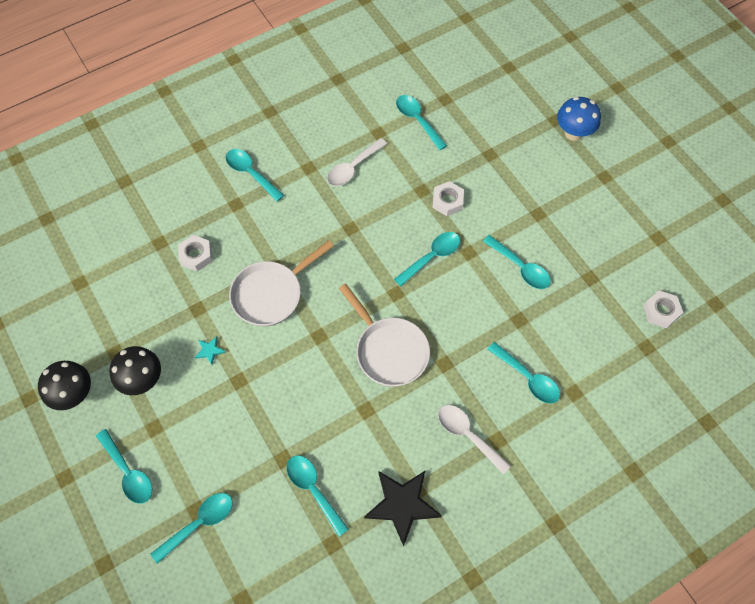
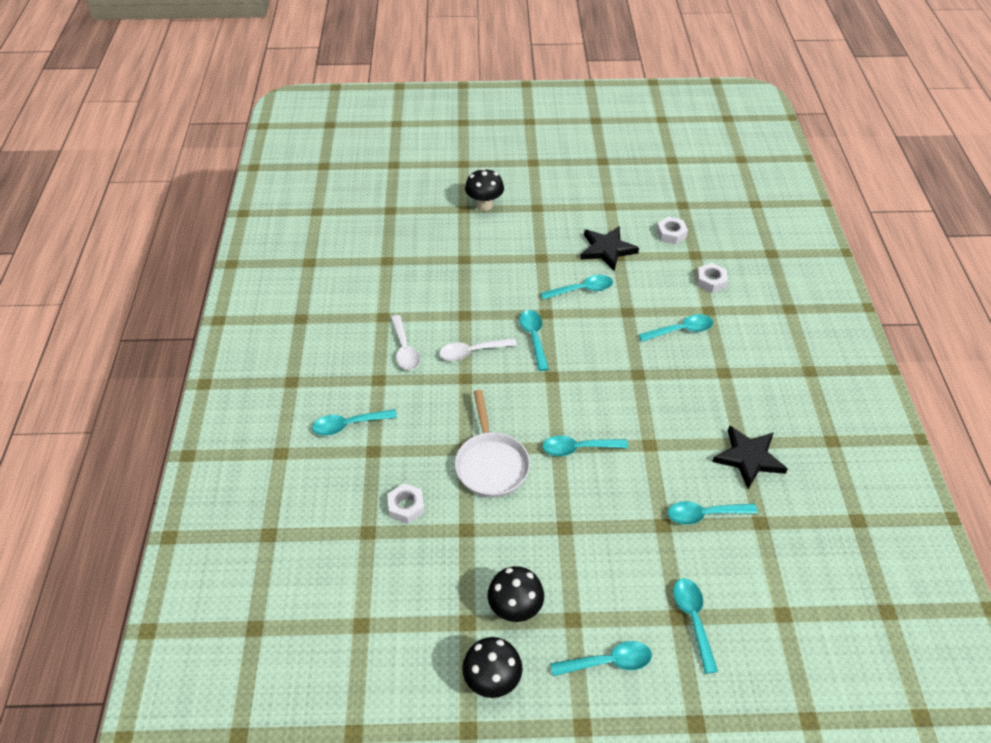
camera: 60 degrees left, 15 degrees down
turquoise star [195,336,226,365] -> none
white pan [339,284,430,387] -> none
turquoise spoon [396,95,447,151] -> turquoise spoon moved to [542,435,628,456]
white nut [432,181,464,216] -> white nut moved to [697,263,728,293]
white spoon [438,405,511,474] -> white spoon moved to [439,338,517,361]
blue mushroom [557,97,601,141] -> black mushroom [465,168,504,211]
none -> black star [580,226,639,271]

